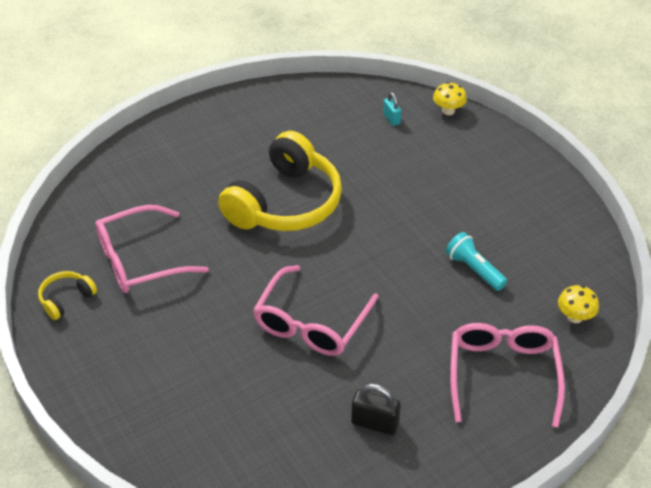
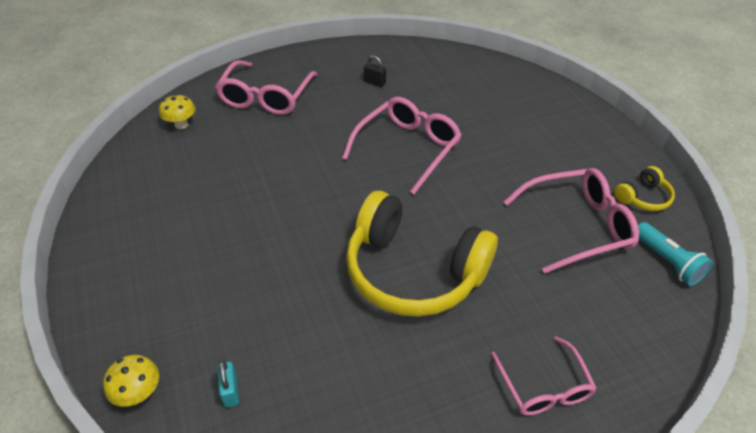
camera: 170 degrees left, 0 degrees up
yellow headphones [218,131,342,231] -> yellow headphones turned 105 degrees counterclockwise [346,191,498,317]
black padlock [351,383,401,435] -> black padlock [364,55,386,87], size x0.65
turquoise flashlight [445,232,507,291] -> turquoise flashlight moved to [638,222,713,286]
none -> pink glasses [491,336,597,416]

